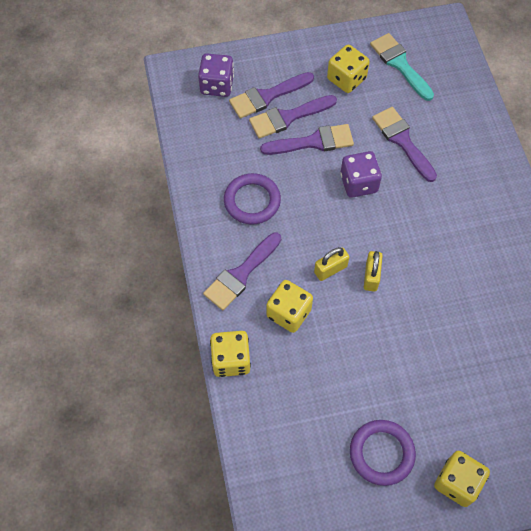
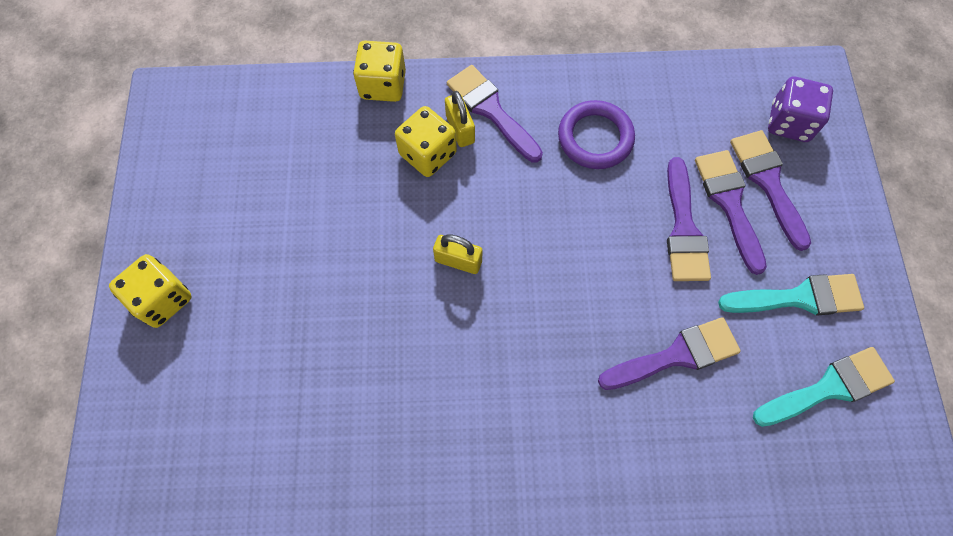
camera: 100 degrees right, 5 degrees up
yellow padlock [314,247,349,281] -> yellow padlock moved to [445,91,475,147]
yellow dice [327,45,370,93] -> turquoise brush [718,274,864,315]
purple dice [340,151,382,198] -> none
purple ring [350,420,416,486] -> none

